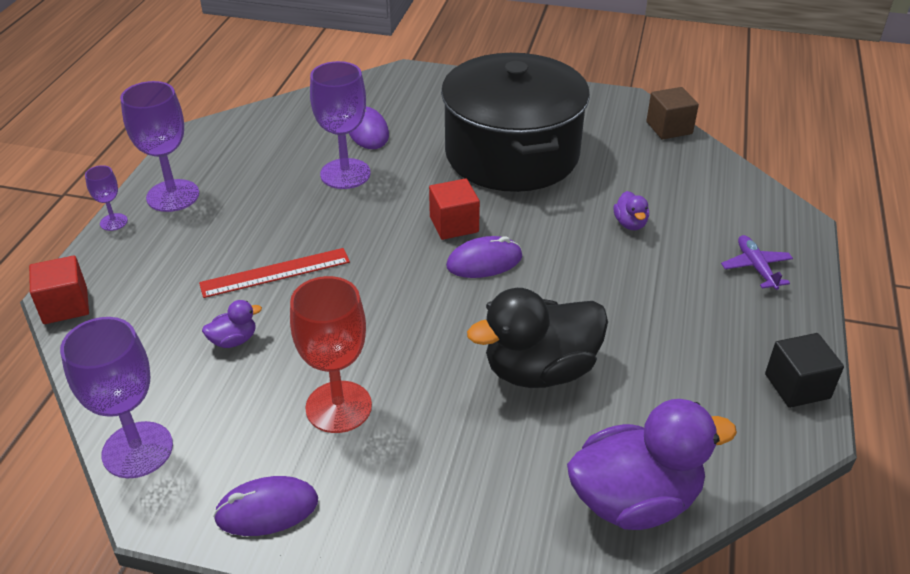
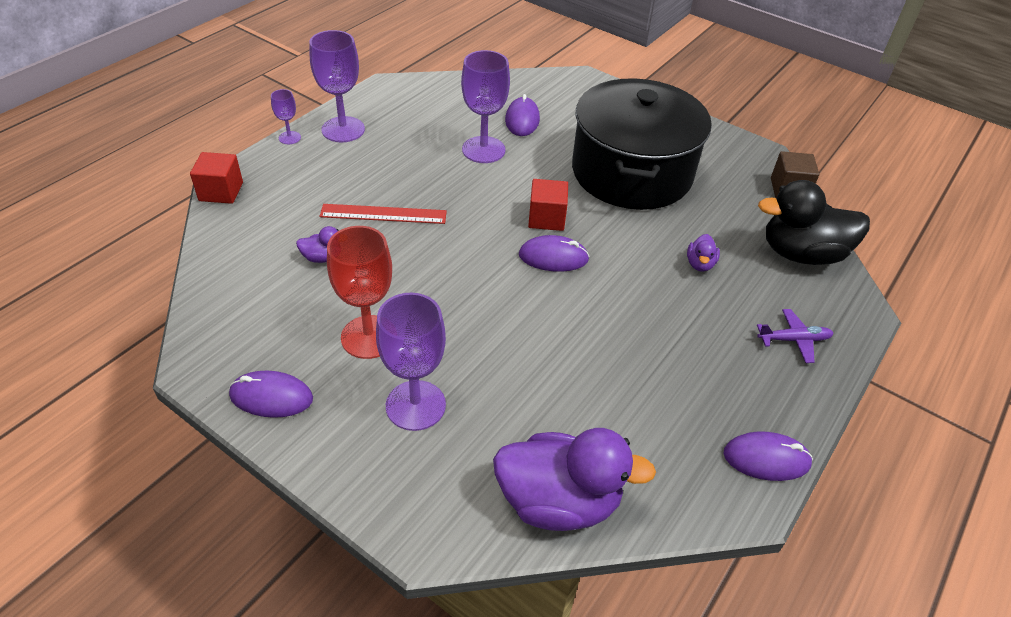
camera: 20 degrees right, 5 degrees up
purple goblet [60,317,173,478] -> purple goblet moved to [376,293,446,431]
black duck [467,288,608,388] -> black duck moved to [758,180,870,265]
purple plane [721,235,793,290] -> purple plane turned 75 degrees clockwise [757,309,834,363]
black cube [765,333,844,408] -> purple mouse [723,431,813,481]

